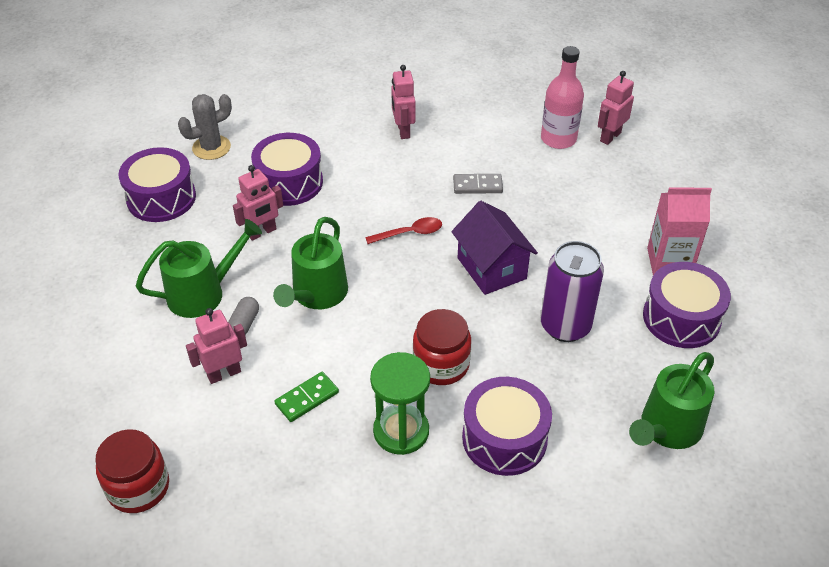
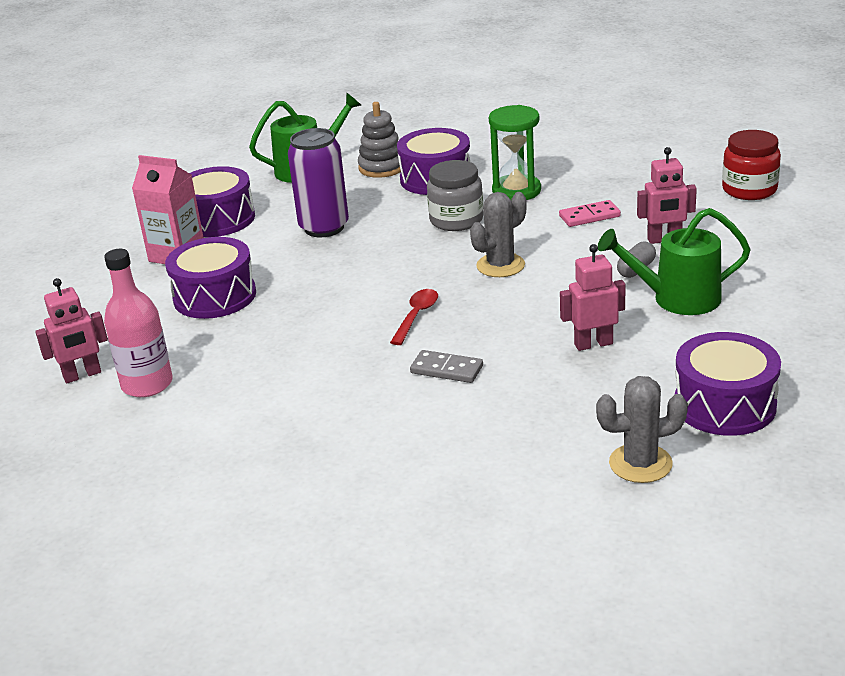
camera: 155 degrees left, 15 degrees down
purple drum [251,133,323,206] -> purple drum moved to [165,237,256,319]
green watering can [273,217,348,309] -> none
green domino [274,372,339,422] -> pink domino [559,200,621,227]
red spoon [365,217,442,244] -> red spoon turned 105 degrees clockwise [390,289,438,345]
pink robot [391,65,416,139] -> none
red jar [413,309,471,385] -> grey jar [427,160,484,231]
purple house [451,201,538,295] -> none
grey domino [453,174,503,194] -> grey domino moved to [410,350,483,383]
none -> grey stacking toy [358,102,401,178]
none -> grey cactus [470,192,527,277]

